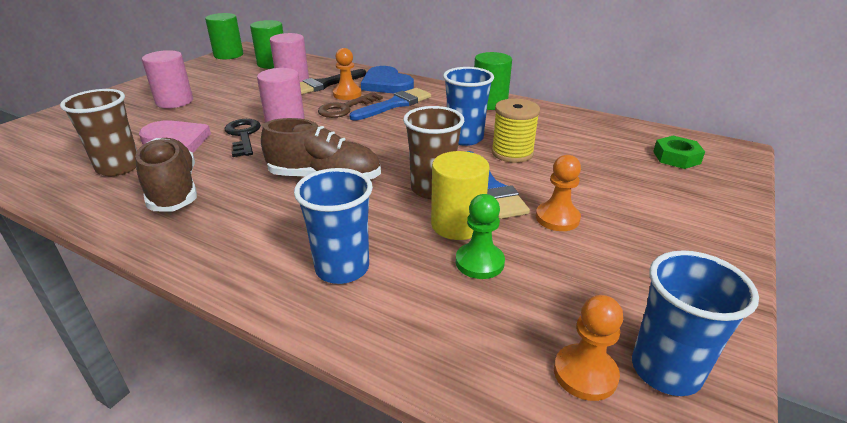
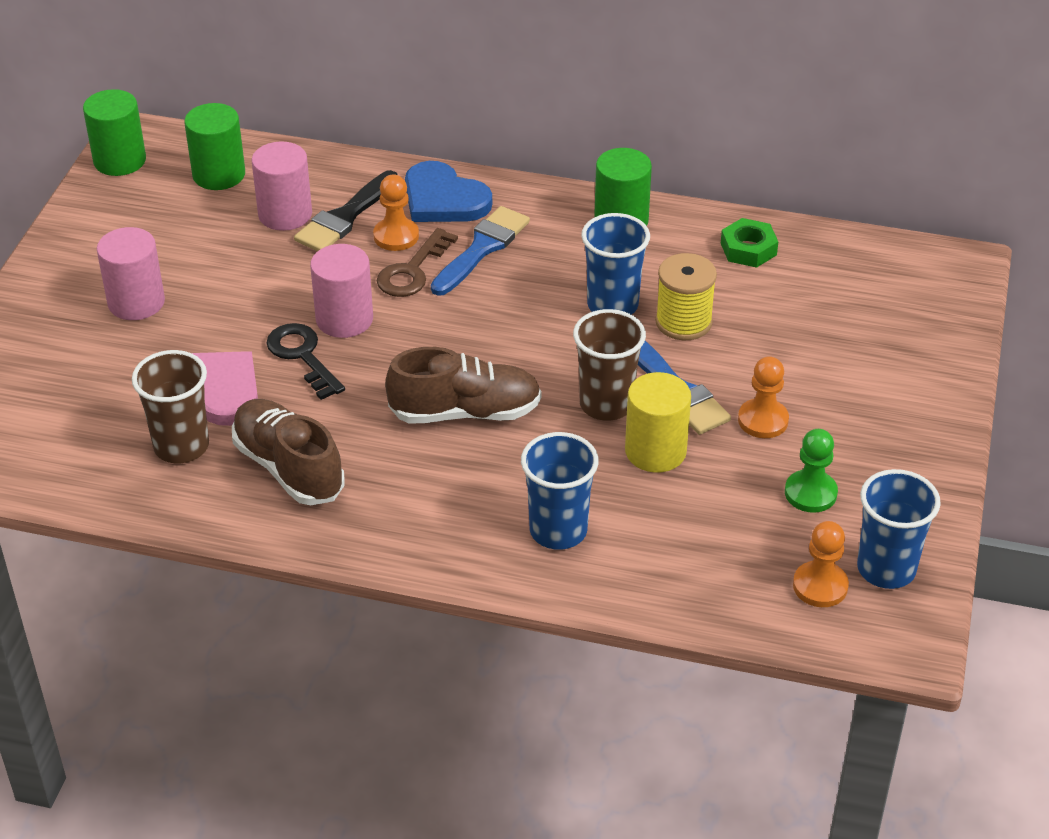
camera: 15 degrees left, 10 degrees up
green pawn [456,194,505,279] -> green pawn moved to [785,429,838,513]
green nut [653,136,705,169] -> green nut moved to [721,218,778,268]

